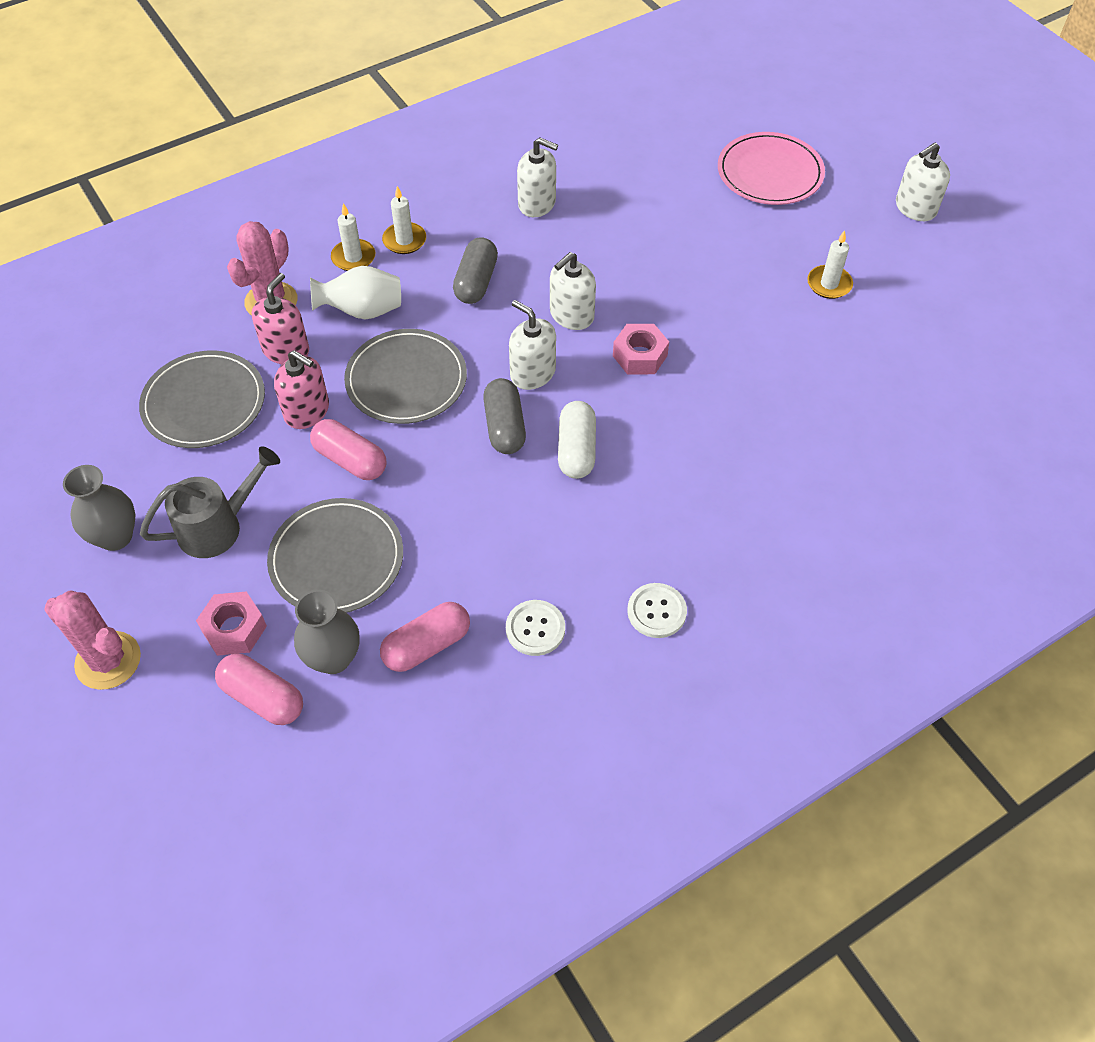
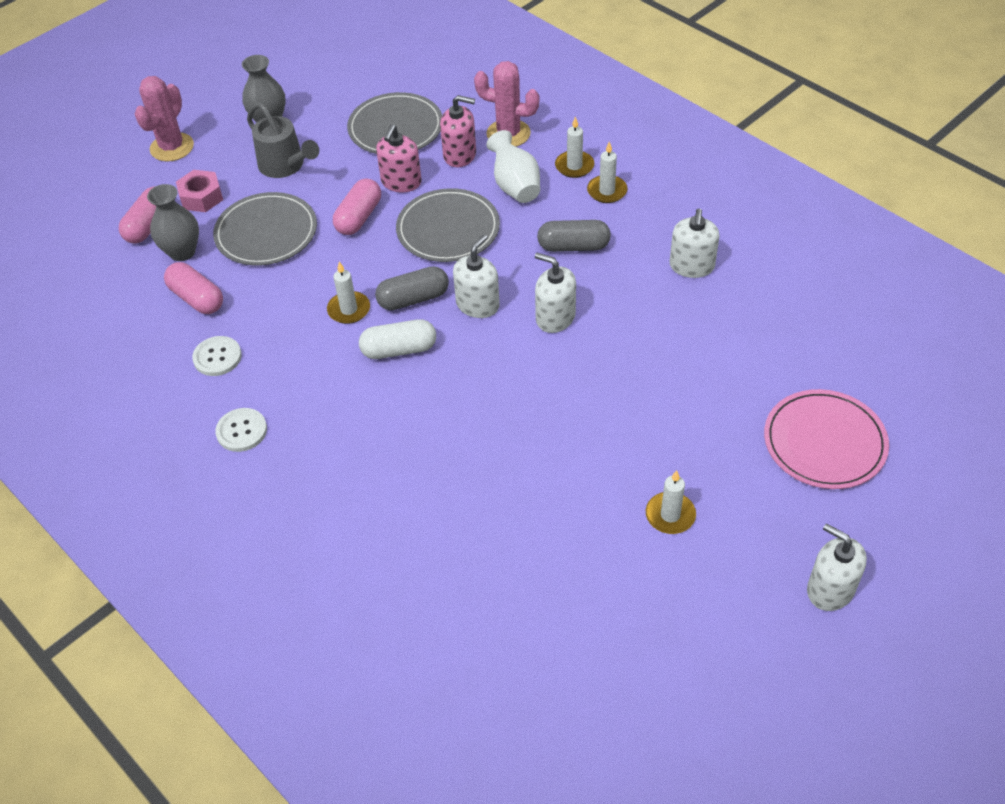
camera: 80 degrees right, 5 degrees down
pink nut [613,324,669,374] -> none
none -> white candle [327,262,370,324]

